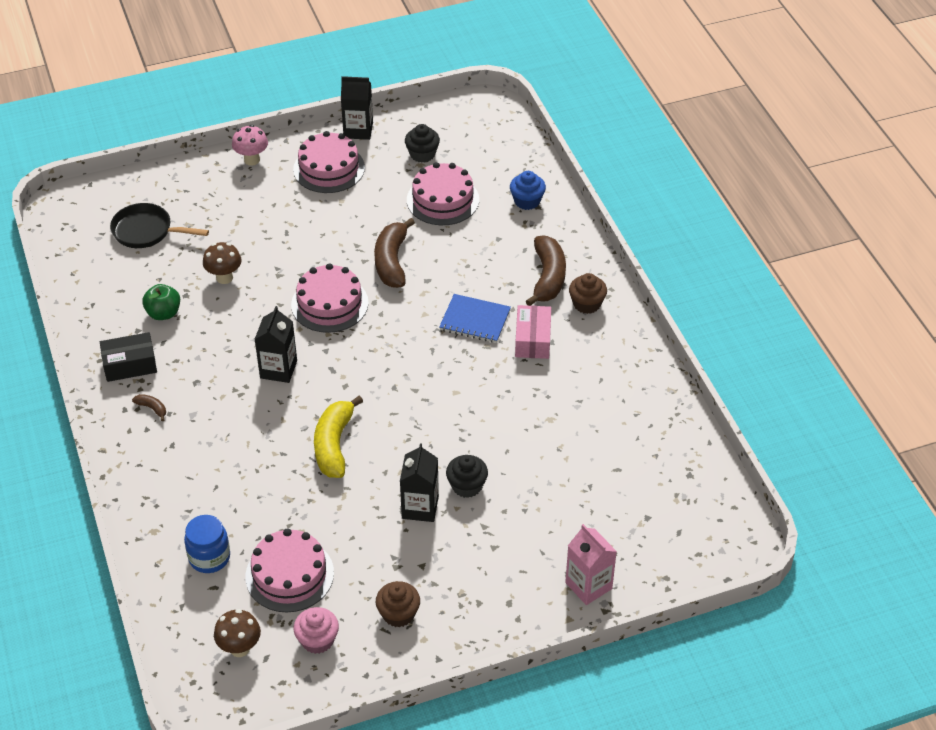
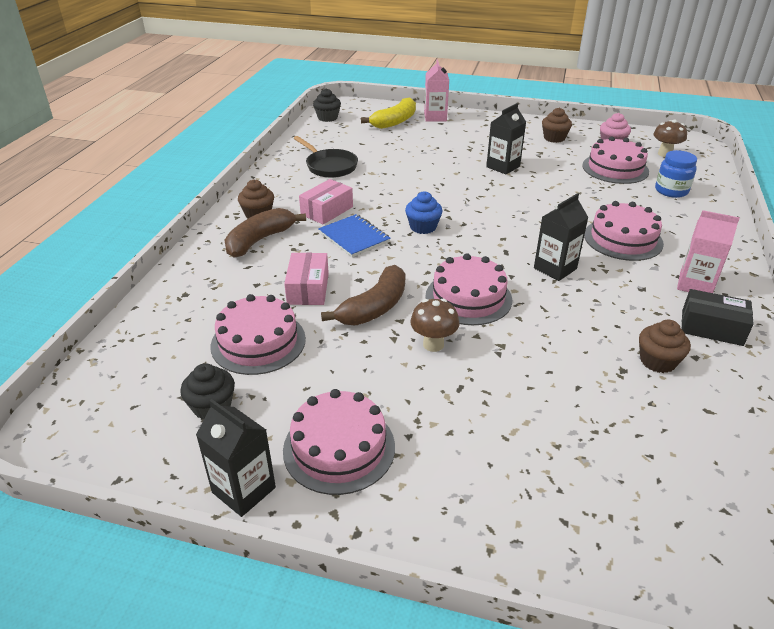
camera: 145 degrees left, 10 degrees down
black pan [110,203,209,248] -> black pan moved to [294,136,358,178]
brown banana [132,394,166,421] -> pink carton [677,210,740,293]
green apple [142,284,180,320] -> brown cupcake [639,320,691,373]
brown mushroom [203,242,242,284] -> brown mushroom moved to [411,299,459,352]
pink mushroom [232,125,268,166] -> none
yellow banana [314,396,363,478] -> yellow banana moved to [361,97,416,129]
black cupcake [446,455,488,498] -> black cupcake moved to [313,88,341,122]
blue cupcake [510,171,546,210] -> blue cupcake moved to [405,191,443,234]
none -> pink box [284,253,329,305]
none -> pink cake [584,201,664,261]

